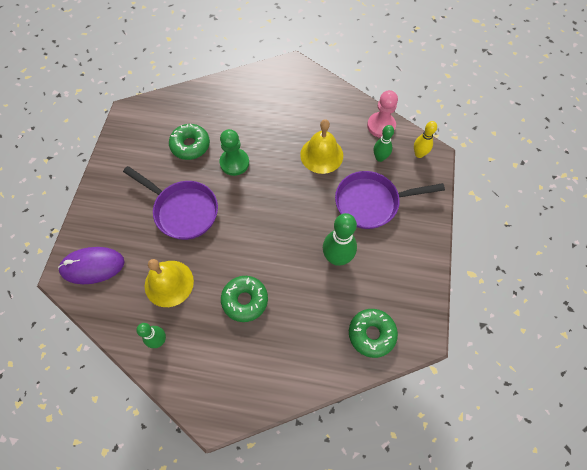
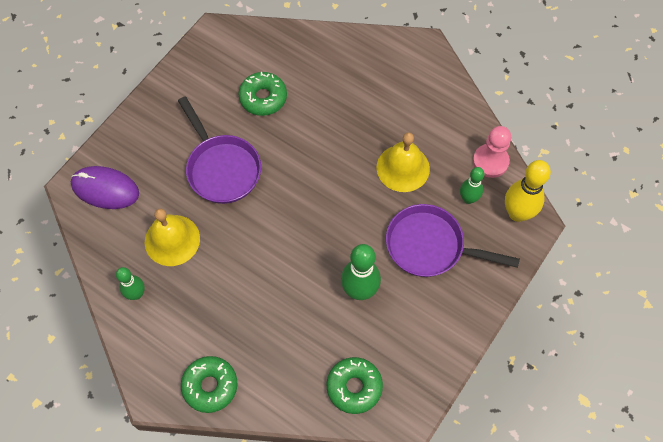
camera: 25 degrees right, 0 degrees up
green pawn [220,129,249,176] -> none
green donut [221,276,268,322] -> green donut moved to [181,356,237,413]
yellow bowling pin [414,121,437,158] -> yellow bowling pin [505,160,551,222], size x1.64

